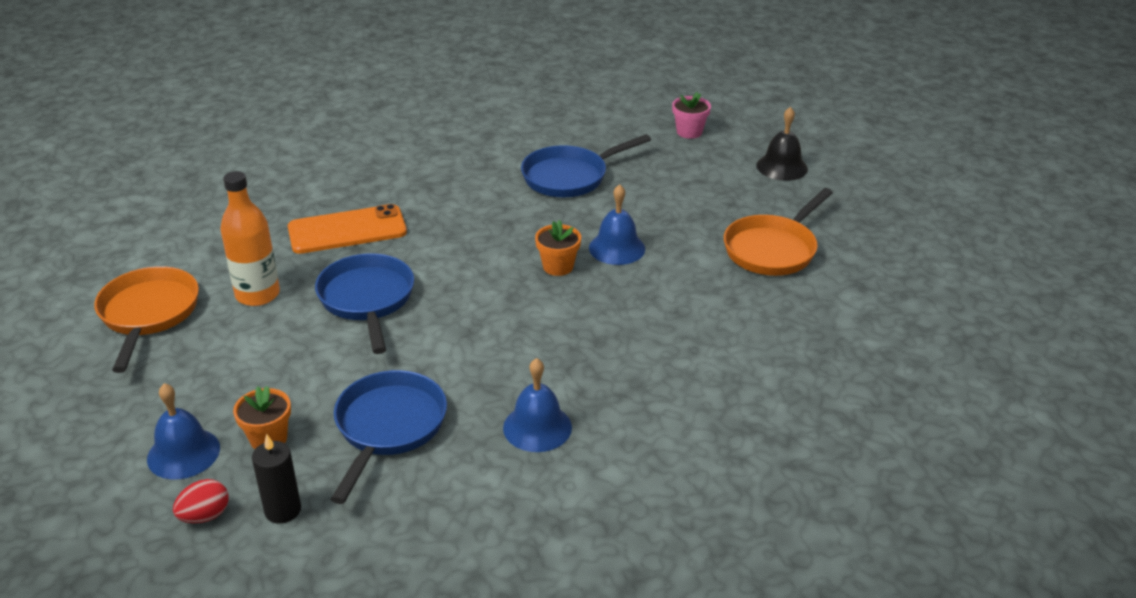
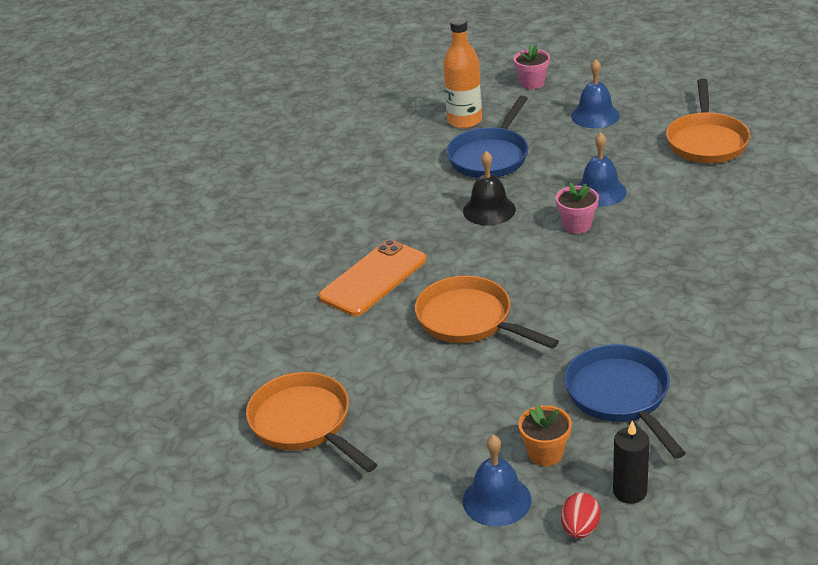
camera: 30 degrees left, 0 degrees up
orange bottle [221,171,280,306] -> orange bottle moved to [443,18,482,128]
blue pan [315,253,414,354] -> orange pan [415,276,559,349]
blue bell [503,358,572,452] -> blue bell moved to [571,59,620,128]
orange flower pot [535,220,581,276] -> pink flower pot [556,183,599,234]
black bell [756,107,808,181] -> black bell moved to [463,151,516,226]

